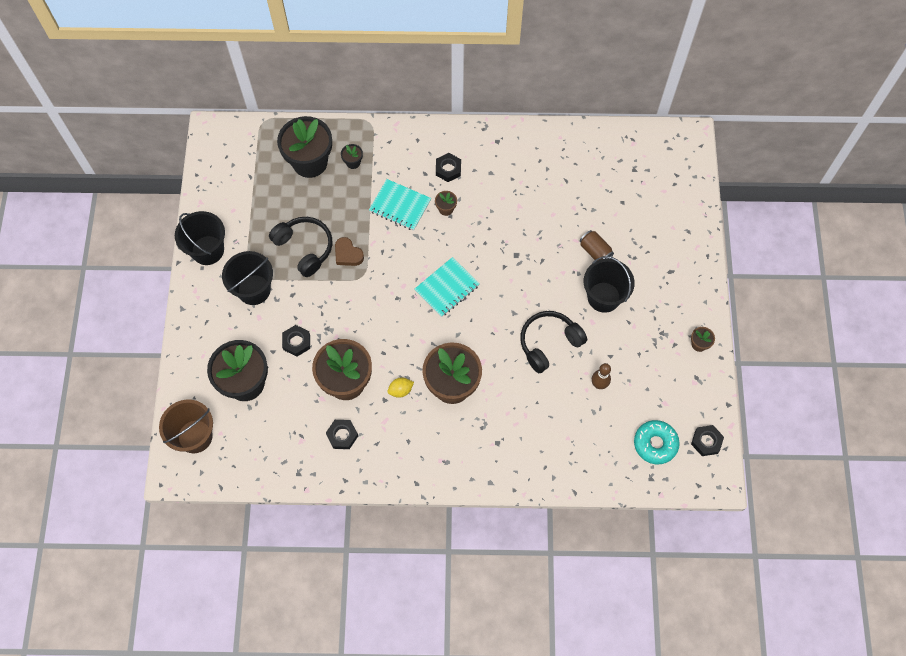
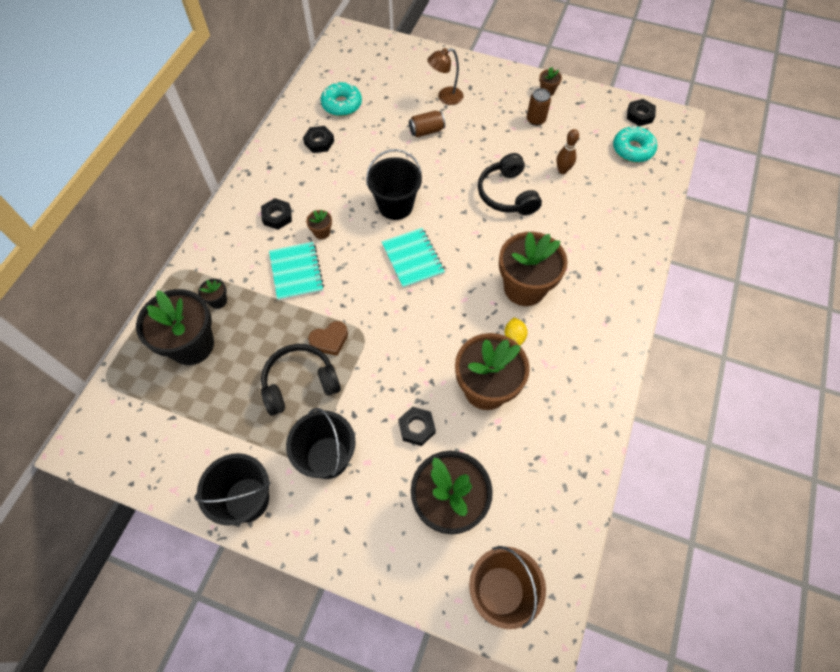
camera: 70 degrees left, 5 degrees down
black nut [326,420,358,449] -> black nut moved to [303,126,334,153]
turquoise notebook [369,179,431,231] -> turquoise notebook turned 60 degrees counterclockwise [269,242,324,301]
black bucket [584,256,635,313] -> black bucket moved to [366,149,422,220]
none -> turquoise donut [321,82,362,116]
none -> brown lamp [427,48,463,105]
none -> brown can [527,88,551,126]

